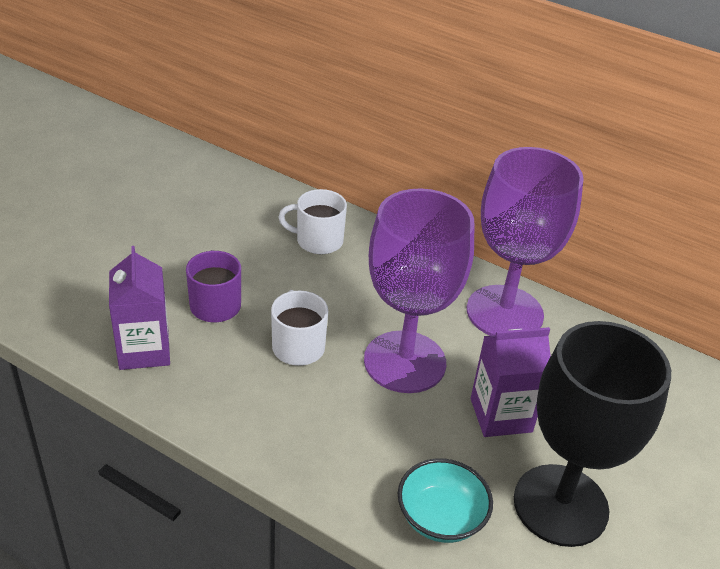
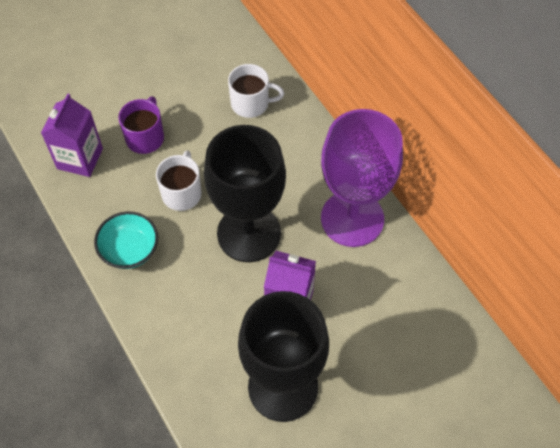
camera: 30 degrees right, 20 degrees up
white mug [278,189,347,255] -> white mug turned 150 degrees clockwise [228,64,284,118]
purple goblet [364,188,475,393] -> black goblet [204,125,286,262]
turquoise bowl [398,458,493,543] -> turquoise bowl moved to [94,212,158,269]

